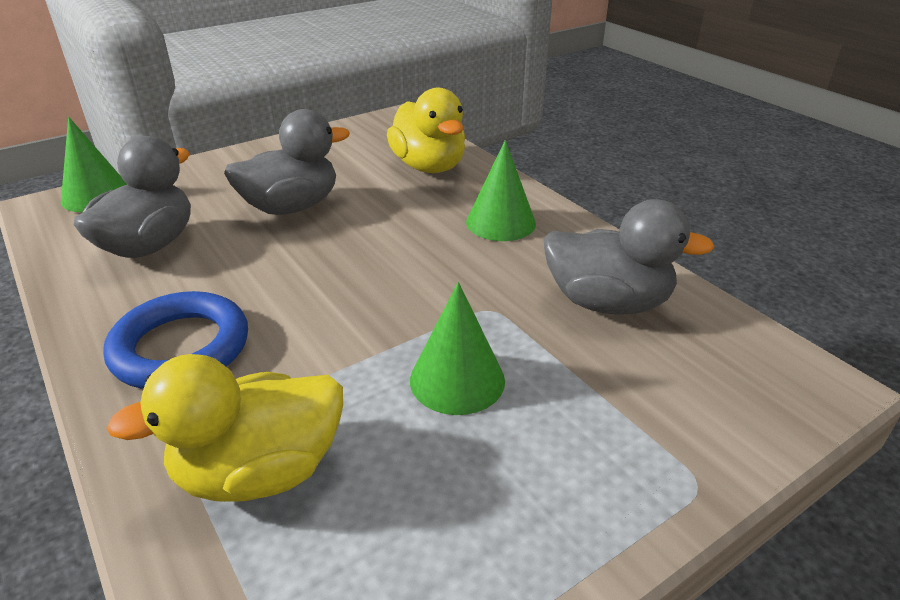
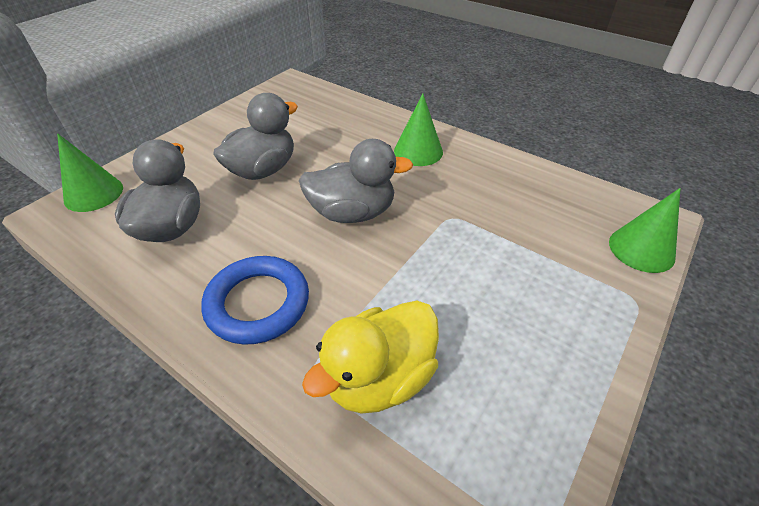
camera: 20 degrees left, 10 degrees up
yellow duck [387,88,465,173] -> none
green cone [410,282,505,415] -> green cone moved to [609,188,681,273]
grey duck [543,199,715,315] -> grey duck moved to [299,139,413,223]

